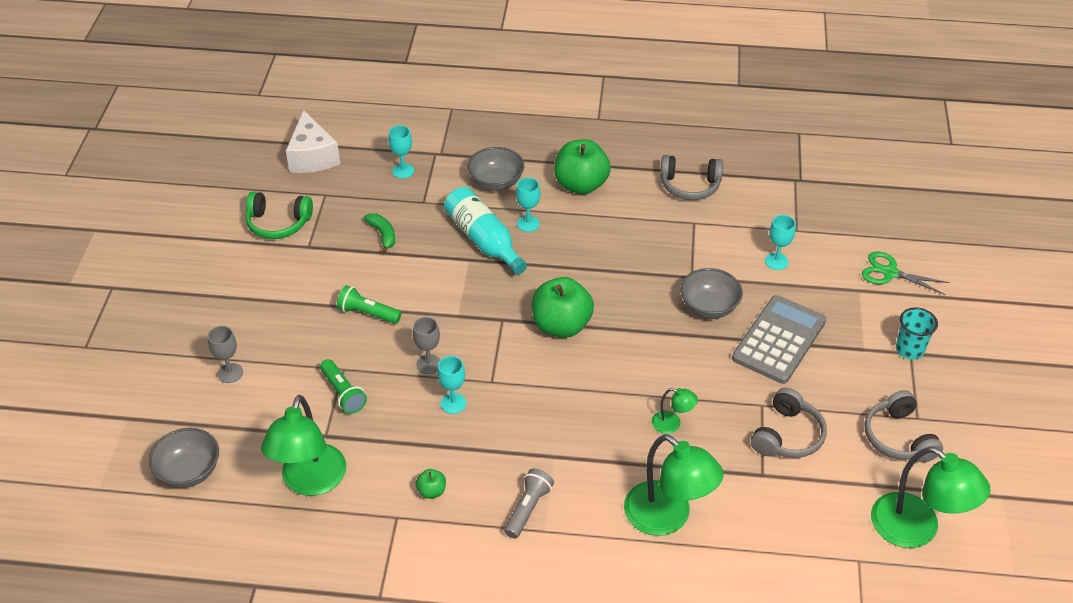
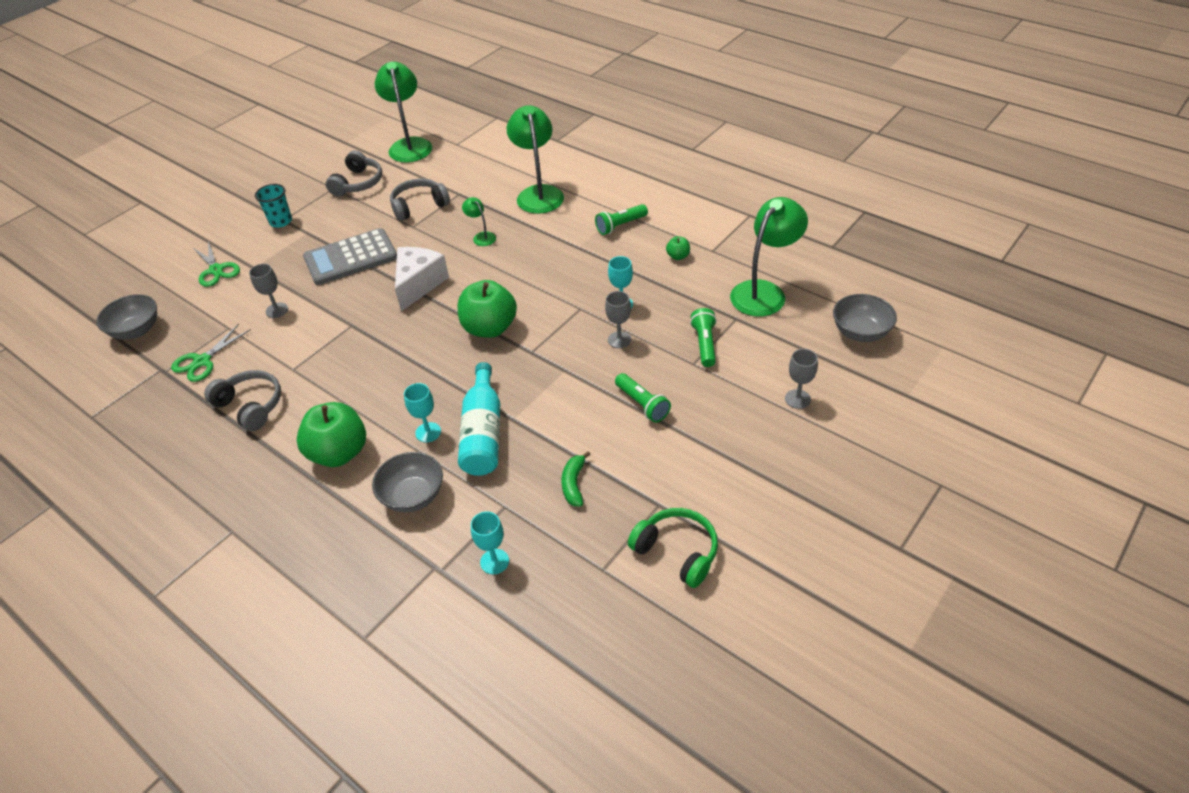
camera: 145 degrees left, 0 degrees up
white cheese [286,110,340,173] -> white cheese moved to [395,247,449,311]
grey flashlight [504,468,554,539] -> green flashlight [595,204,648,235]
grey bowl [680,268,743,319] -> grey bowl moved to [97,294,157,340]
turquoise goblet [765,215,796,270] -> grey goblet [249,264,288,318]
none -> green scissors [171,324,251,382]

